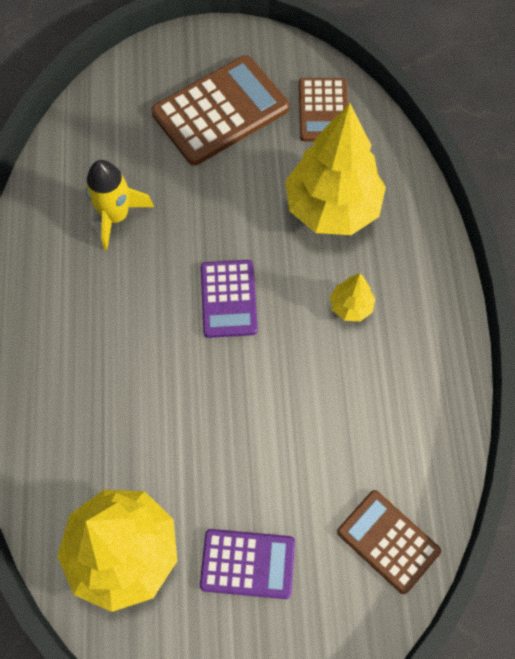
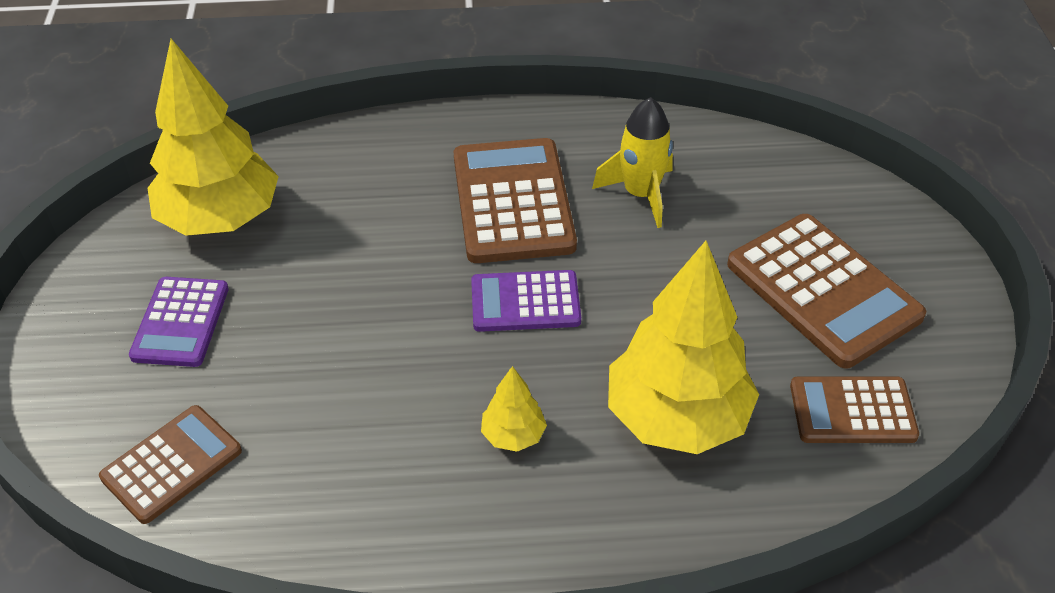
camera: 90 degrees right, 20 degrees down
none -> brown calculator [454,138,577,263]

